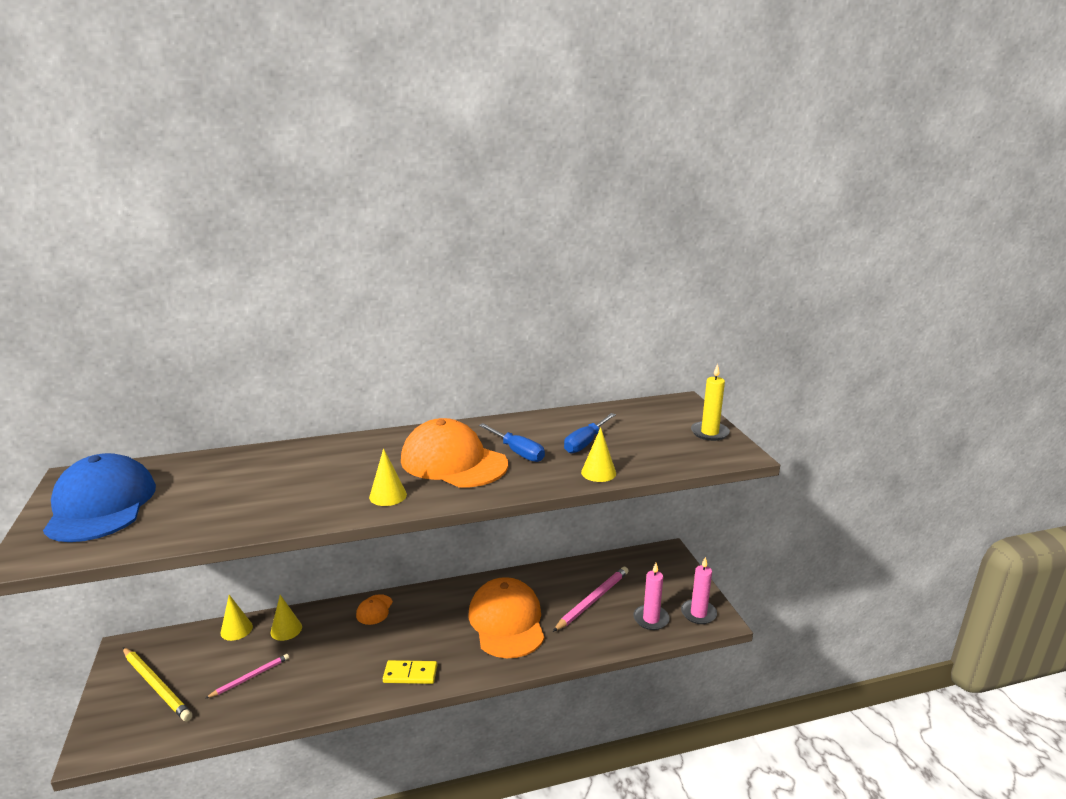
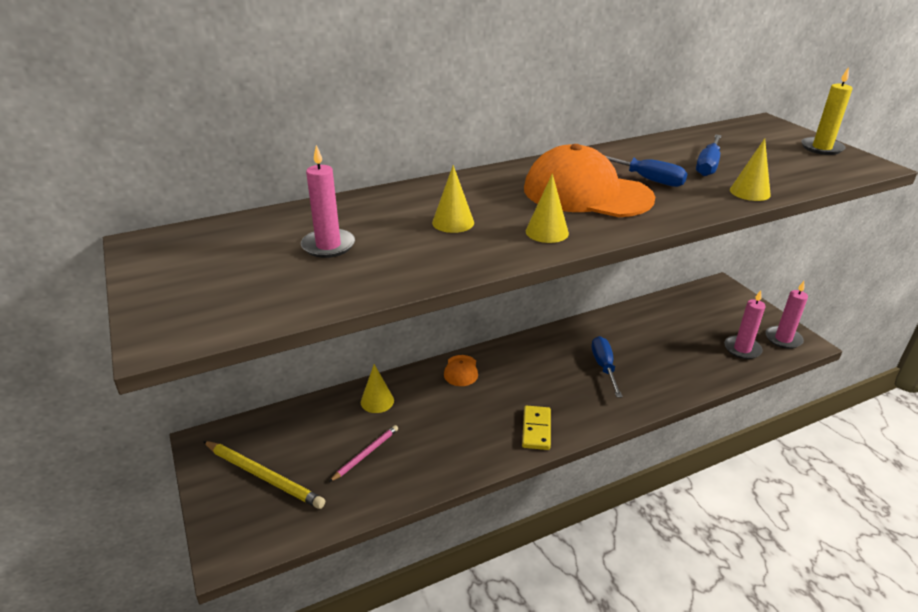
camera: 10 degrees left, 10 degrees up
blue cap [43,453,156,542] -> none
yellow cone [221,595,253,641] -> yellow cone moved to [432,165,474,233]
yellow domino [383,660,437,684] -> yellow domino turned 75 degrees counterclockwise [522,406,551,450]
orange cap [469,577,545,658] -> blue screwdriver [592,336,623,398]
pink pencil [553,567,628,632] -> none
none -> pink candle [301,145,355,258]

